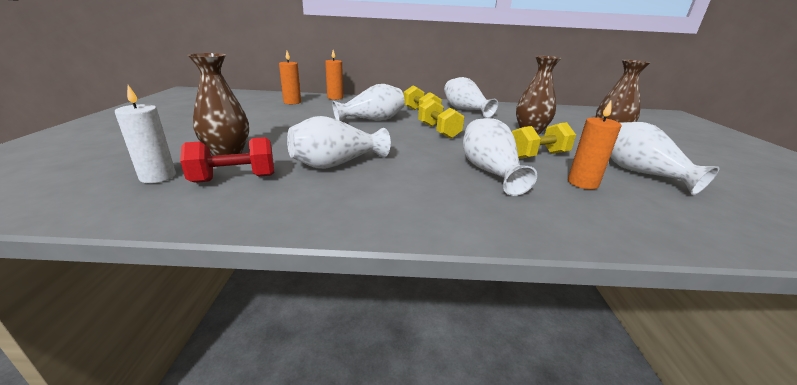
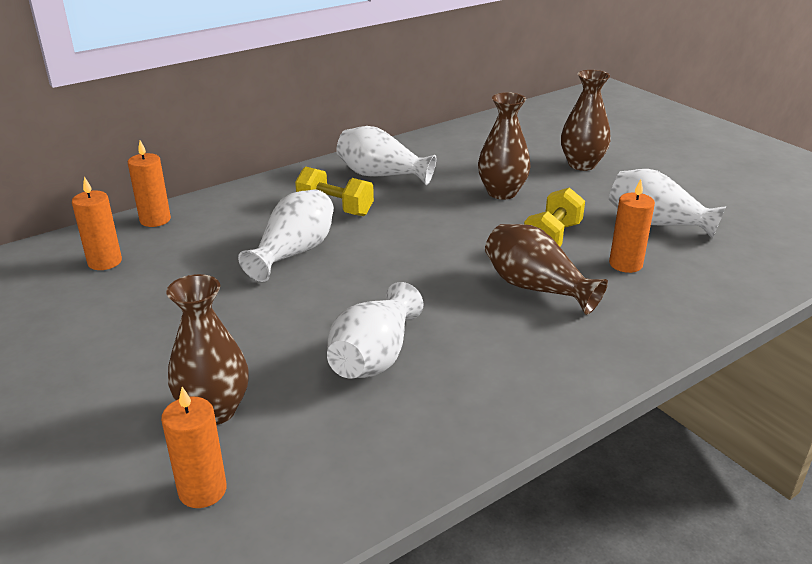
camera: 35 degrees left, 5 degrees up
white candle [115,85,176,183] -> orange candle [161,387,227,508]
red dumbbell [180,137,274,183] -> none
yellow dumbbell [418,98,464,139] -> none
white vase [463,118,538,196] -> brown vase [485,224,608,315]

